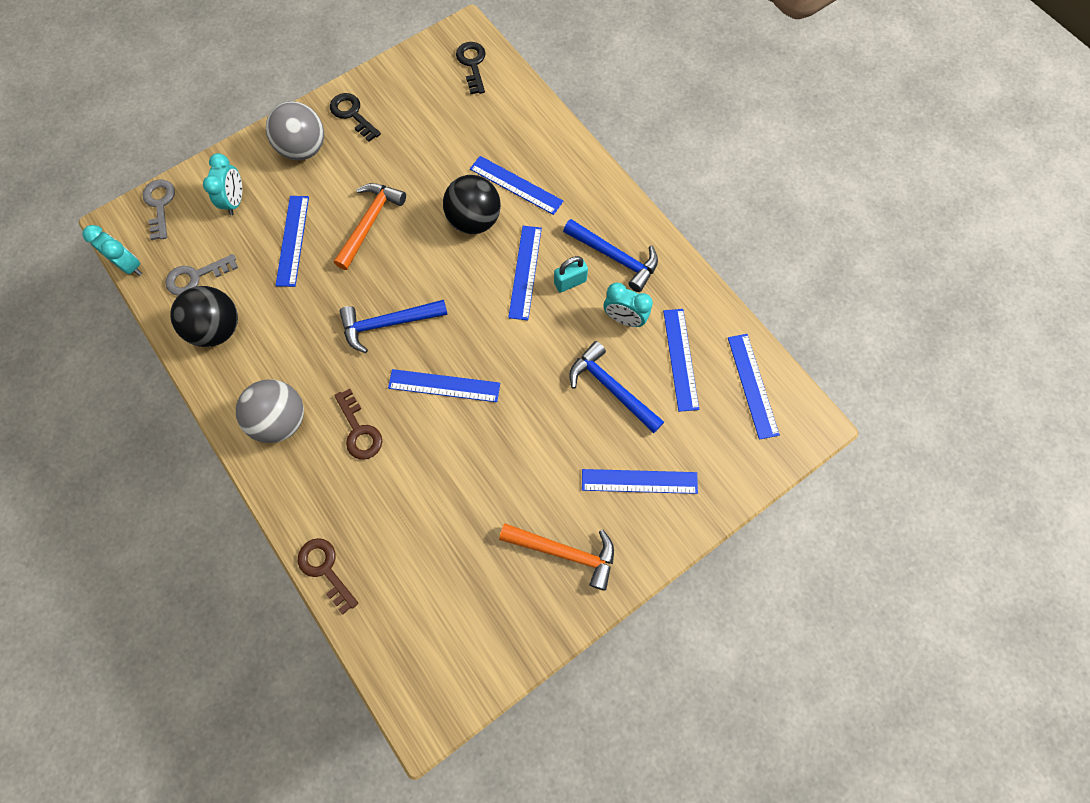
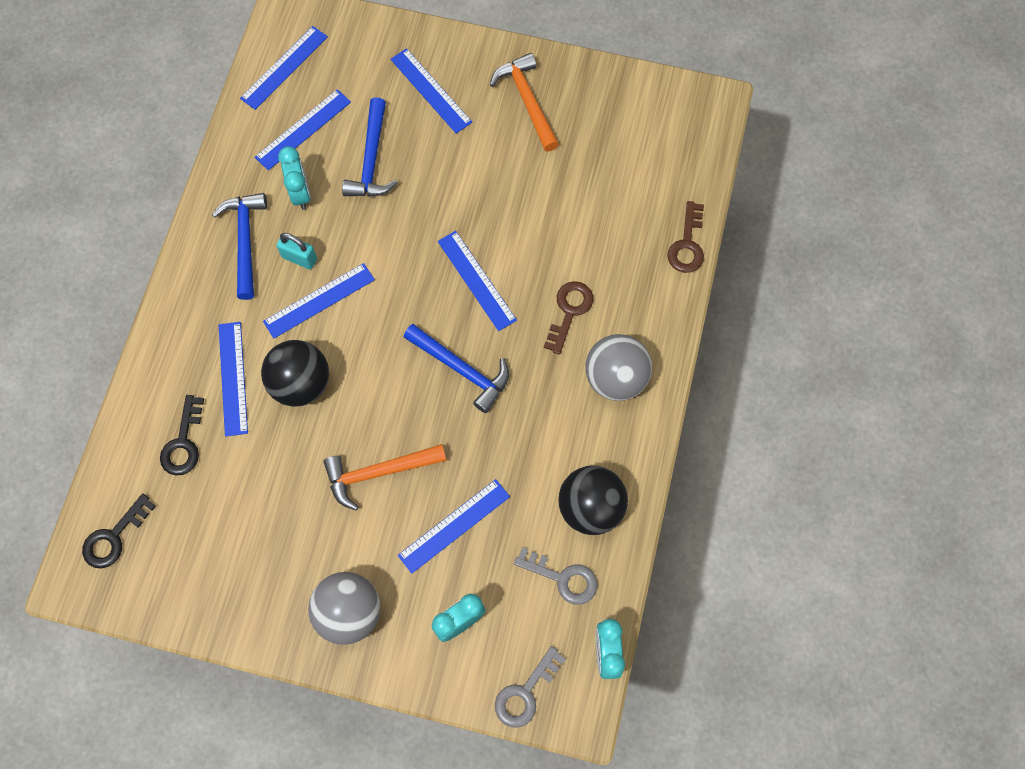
camera: 130 degrees left, 0 degrees up
black key [330,93,381,142] -> black key moved to [160,395,204,475]

